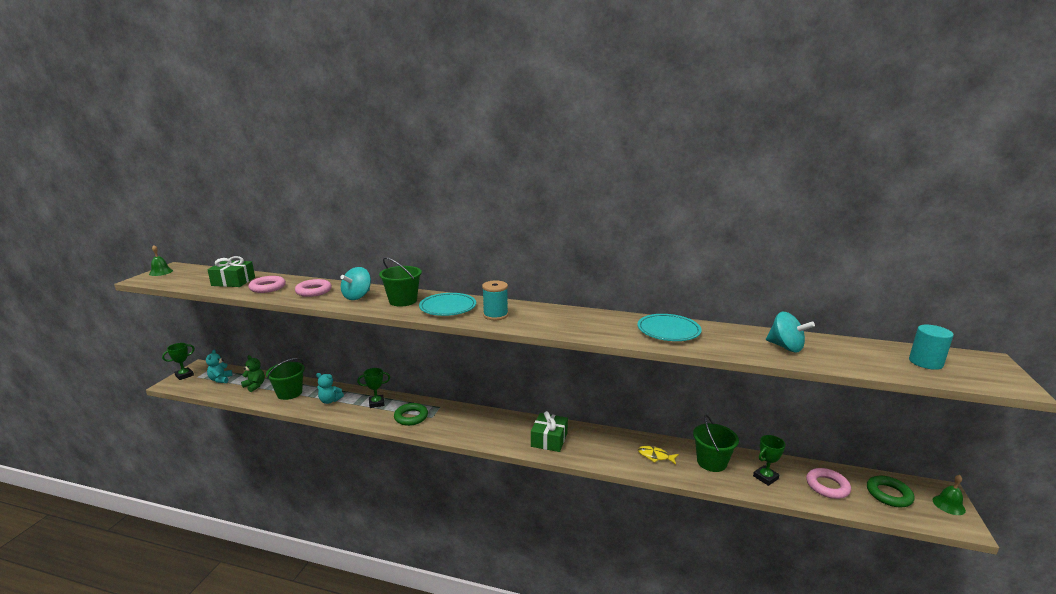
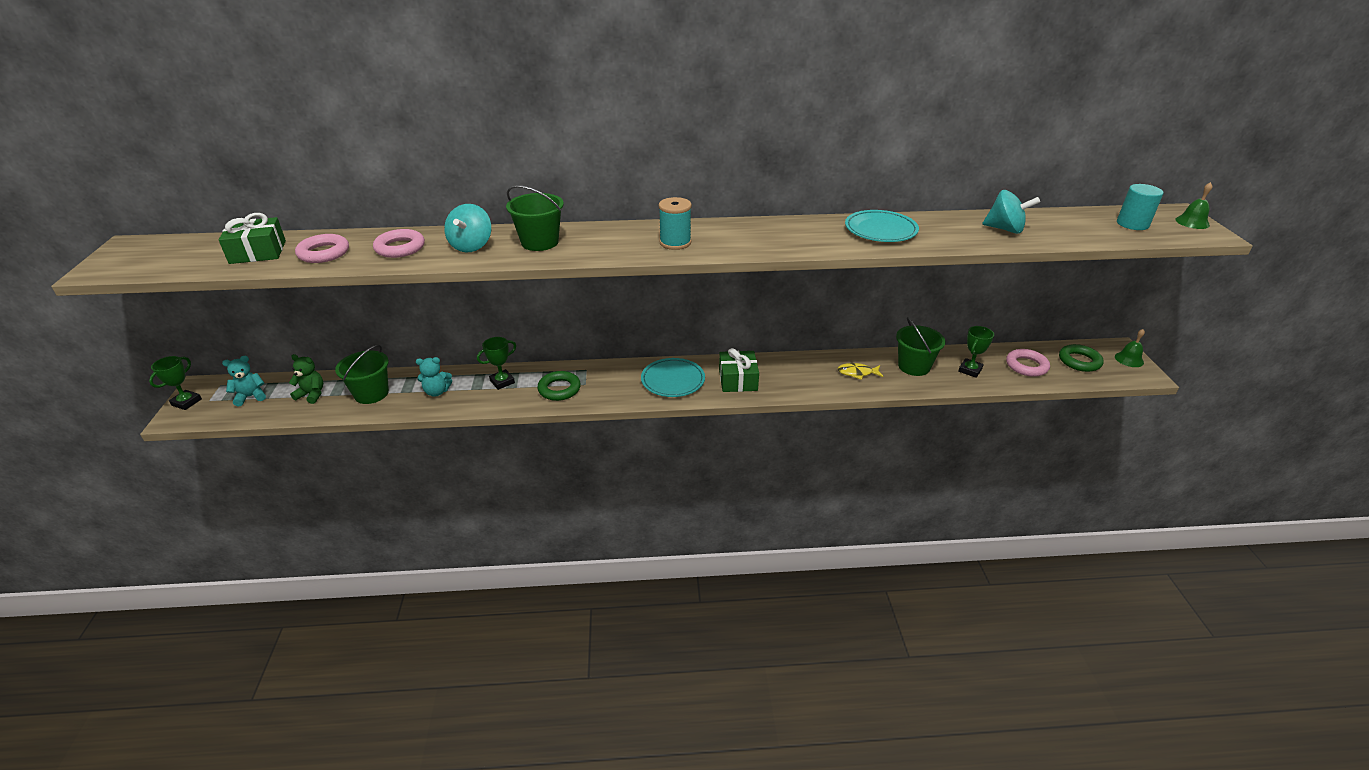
camera: 20 degrees left, 15 degrees up
green bell [149,245,173,276] -> green bell moved to [1175,182,1212,229]
turquoise teddy bear [206,350,232,383] -> turquoise teddy bear turned 90 degrees clockwise [222,356,266,407]
turquoise plate [419,293,476,316] -> turquoise plate moved to [641,358,705,397]

